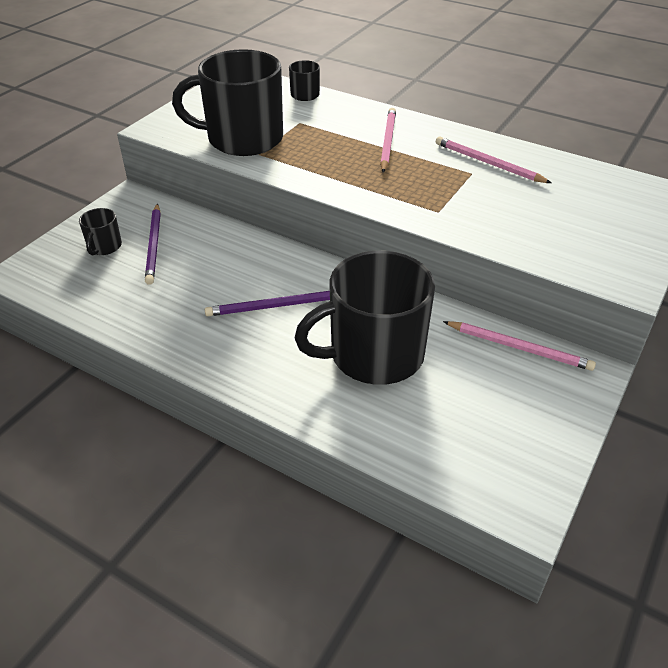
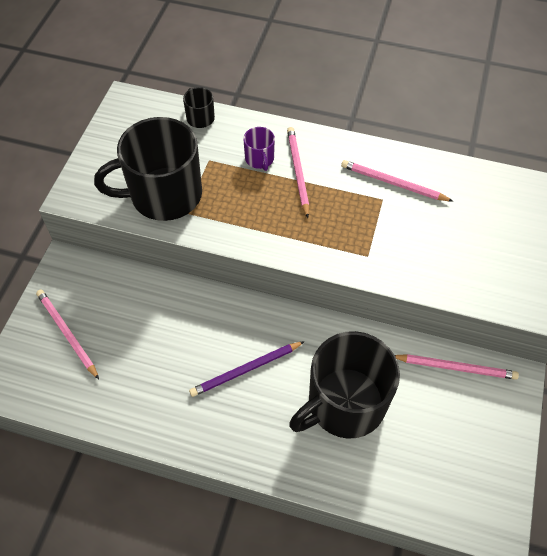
camera: 15 degrees left, 15 degrees up
black mug [79,208,122,255] -> pink pencil [36,289,99,379]
purple pencil [145,204,161,285] -> none
none -> purple mug [243,127,275,171]

